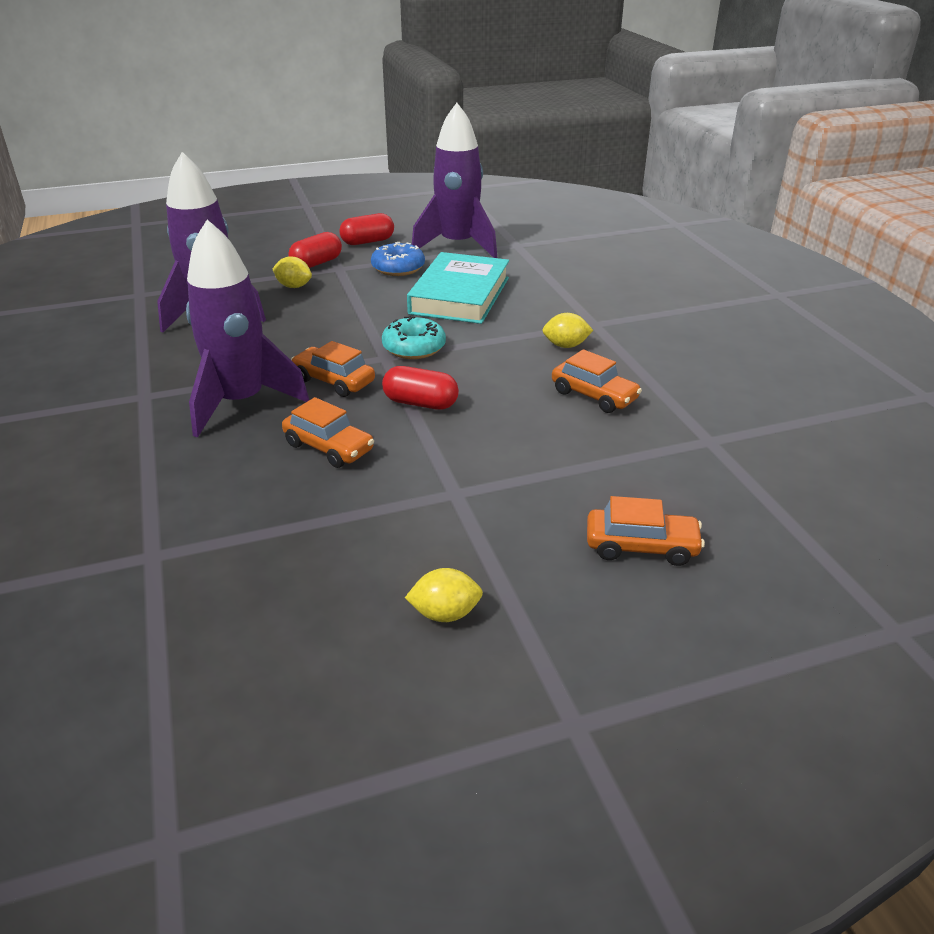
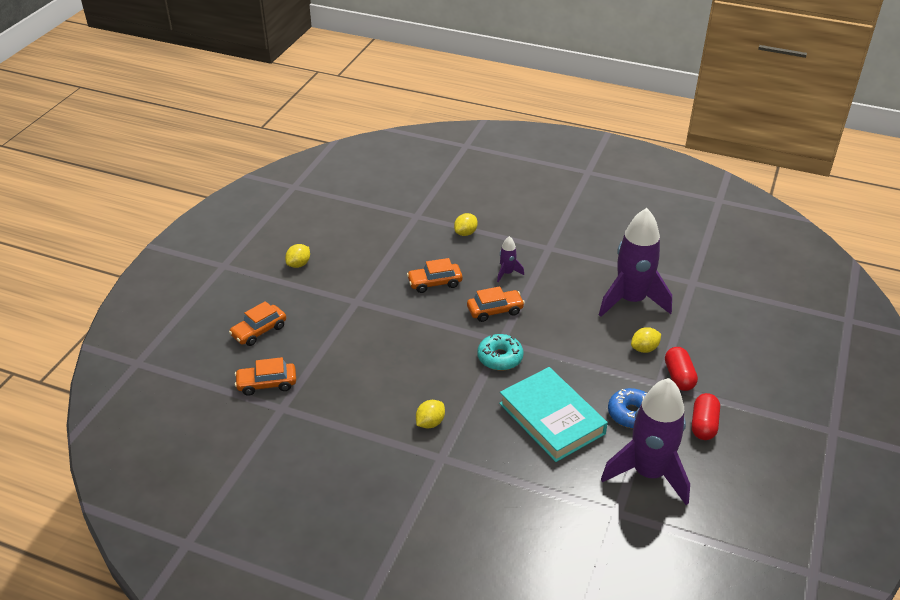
camera: 130 degrees right, 5 degrees up
purple rocket [186,220,309,438] -> purple rocket [497,236,524,282], size x0.43
red capsule [382,366,459,410] -> none
orange car [552,349,642,413] -> orange car moved to [235,357,296,396]
none -> yellow lemon [454,213,478,236]

